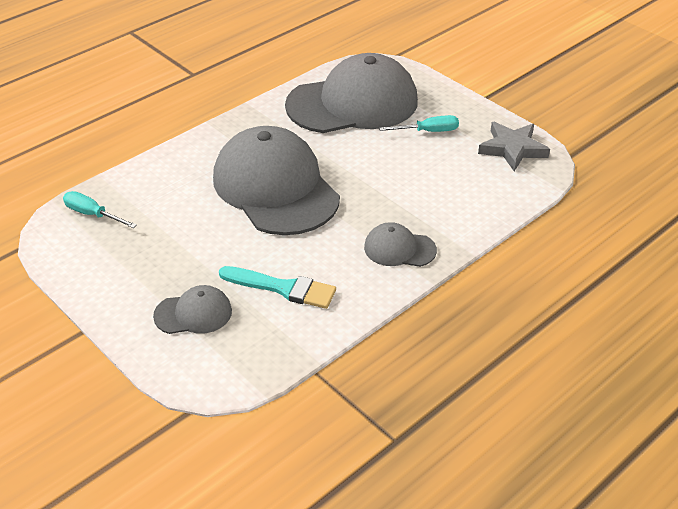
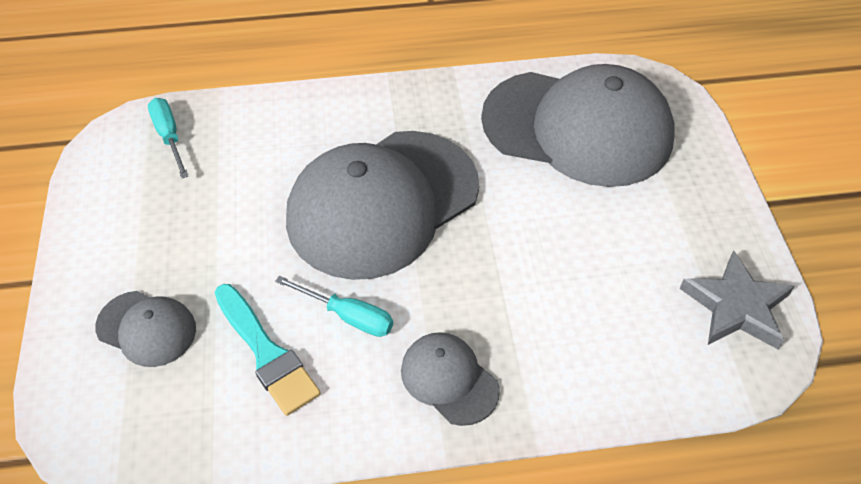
camera: 35 degrees right, 10 degrees up
grey cap [213,126,340,235] -> grey cap turned 135 degrees counterclockwise [286,131,479,280]
turquoise screwdriver [379,115,459,132] -> turquoise screwdriver moved to [275,276,393,337]

